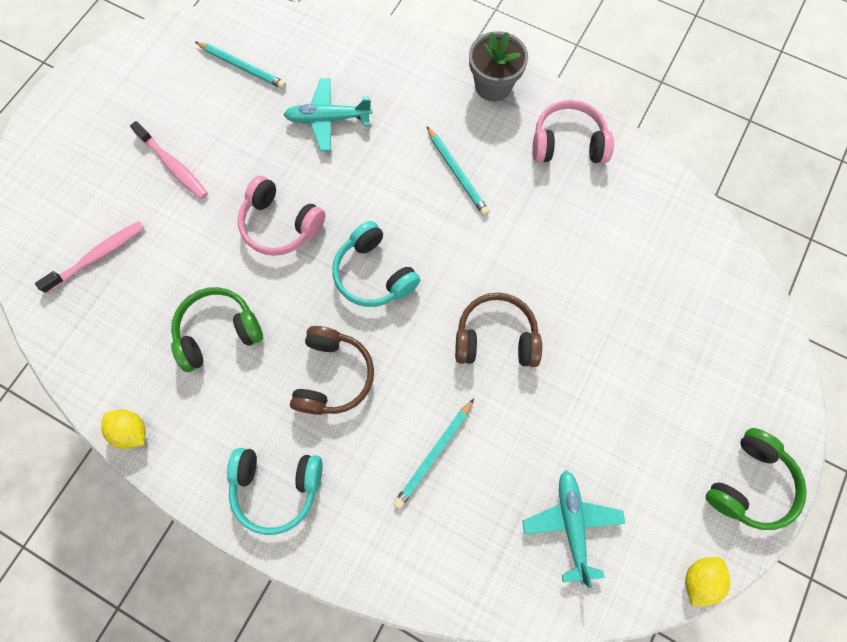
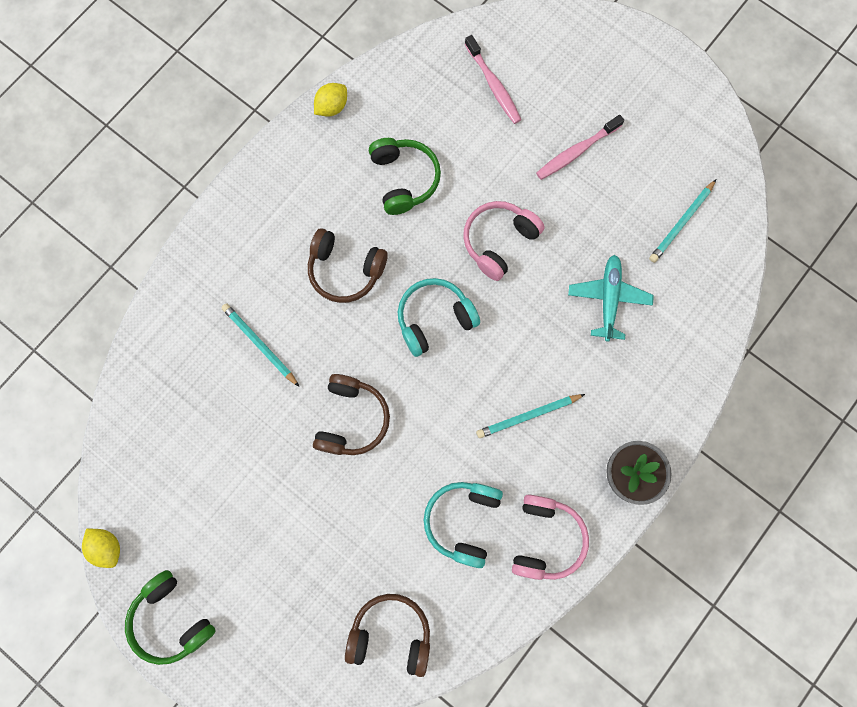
camera: 100 degrees right, 5 degrees up
turquoise headphones [227,448,323,535] -> turquoise headphones moved to [424,482,503,568]
turquoise plane [522,470,625,588] -> none
none -> brown headphones [345,594,430,677]

